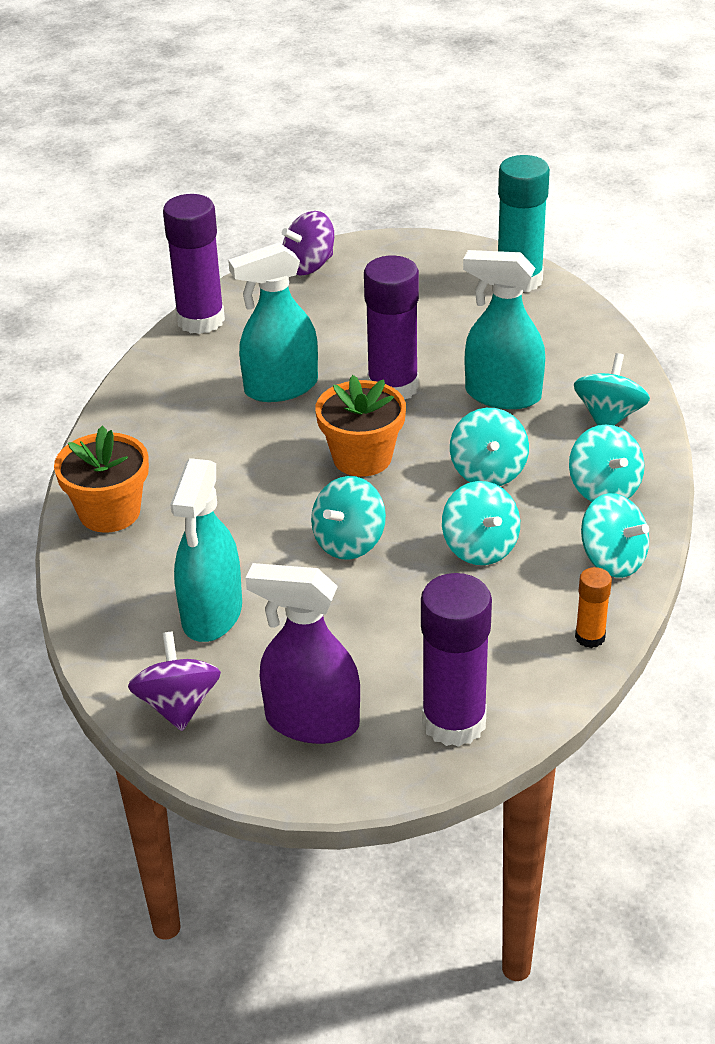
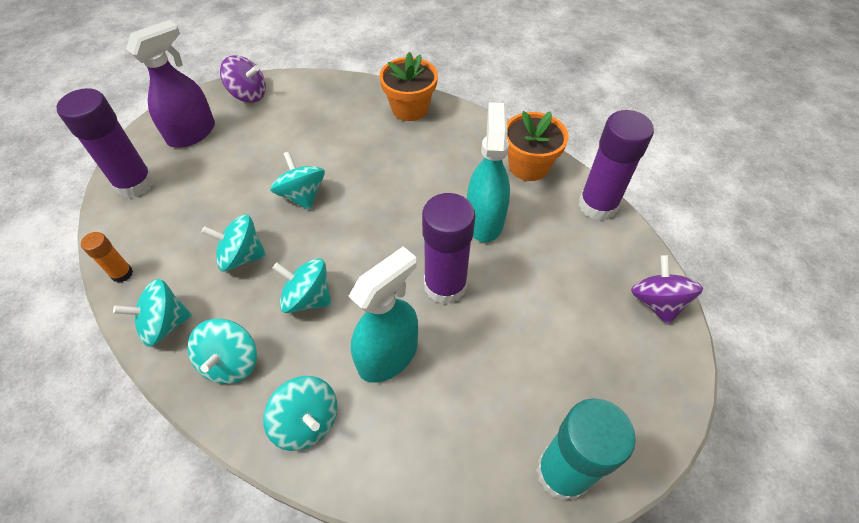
camera: 115 degrees right, 15 degrees up
turquoise spray bottle [170,458,242,642] -> none
orange flower pot [315,375,406,477] -> orange flower pot moved to [507,111,569,181]
turquoise spinning top [569,424,645,502] -> turquoise spinning top turned 90 degrees counterclockwise [188,319,257,384]

